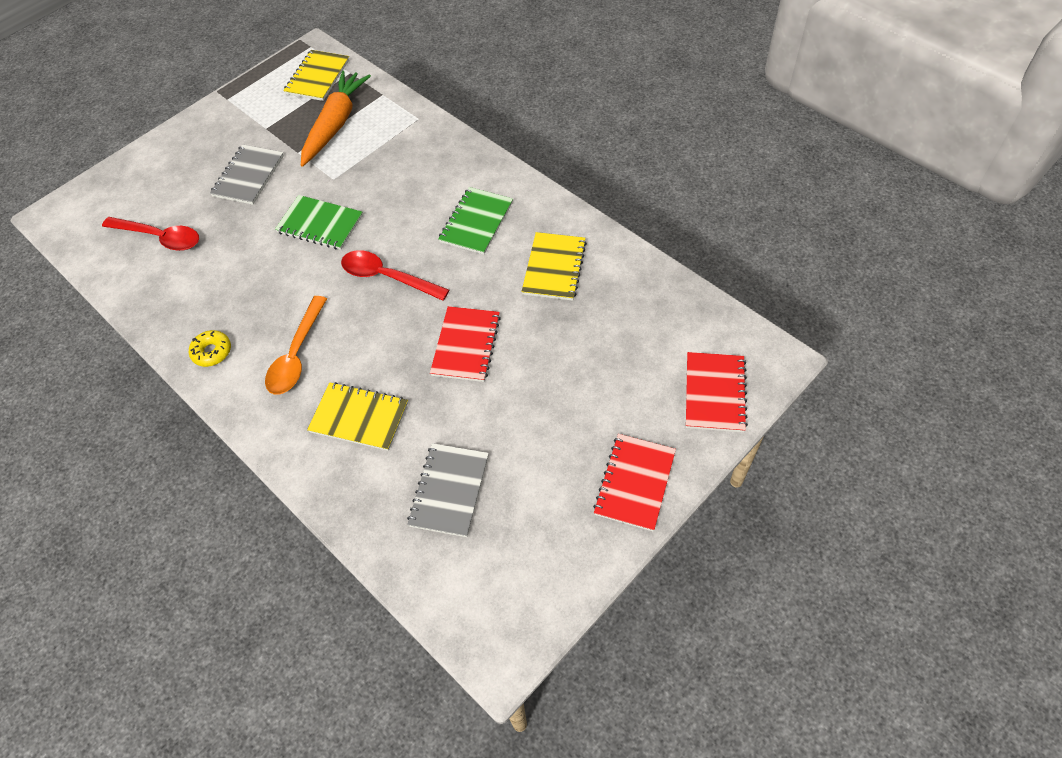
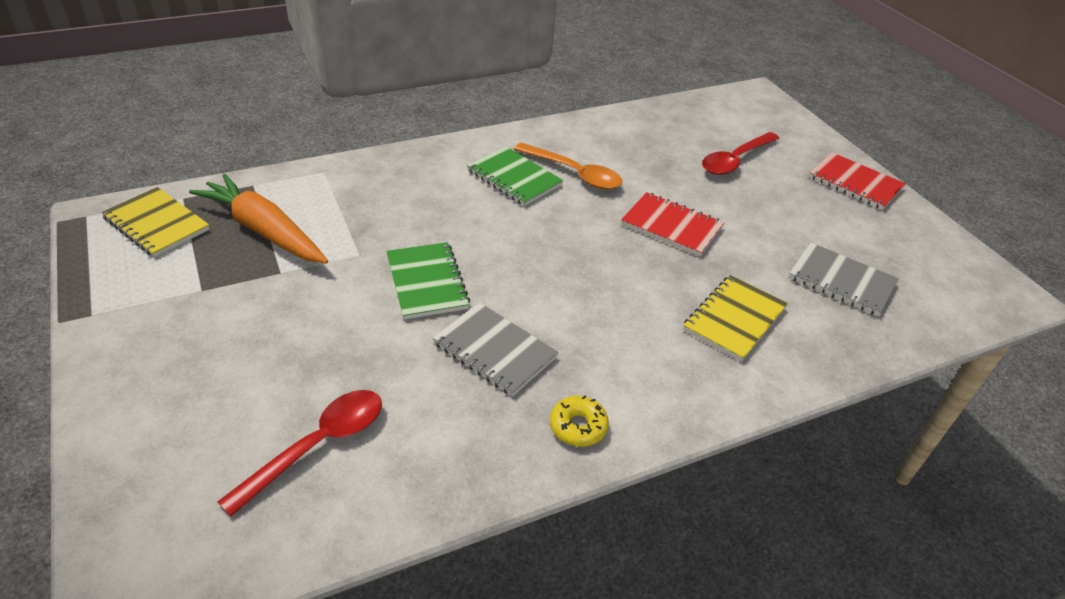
camera: 75 degrees left, 15 degrees down
grey notebook [210,144,284,205] -> grey notebook moved to [433,302,559,396]
orange spoon [265,296,327,395] -> orange spoon moved to [514,142,622,189]
green notebook [275,195,363,250] -> green notebook turned 60 degrees counterclockwise [386,242,470,319]
red spoon [341,250,449,301] -> red spoon moved to [702,132,780,175]
yellow notebook [521,232,587,301] -> none
red notebook [686,352,748,432] -> none

